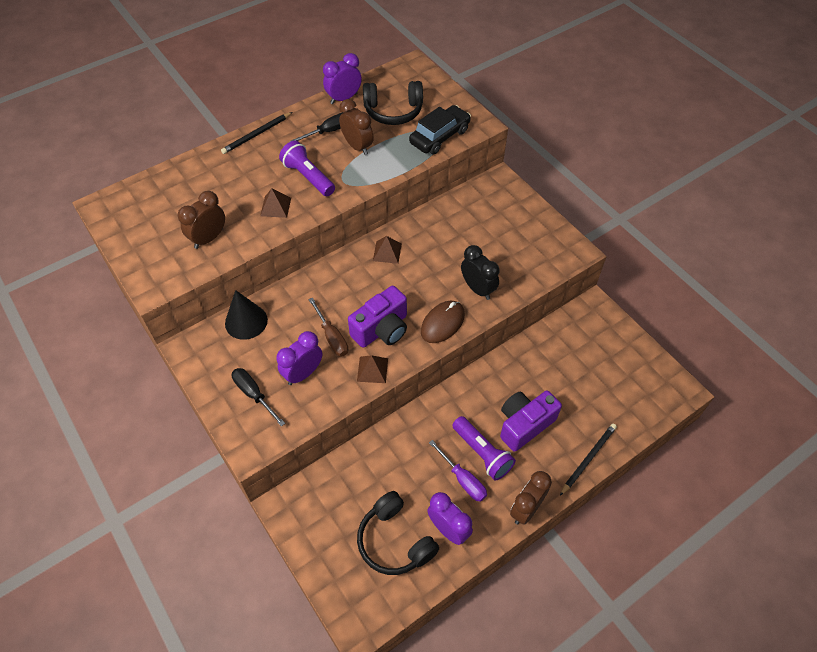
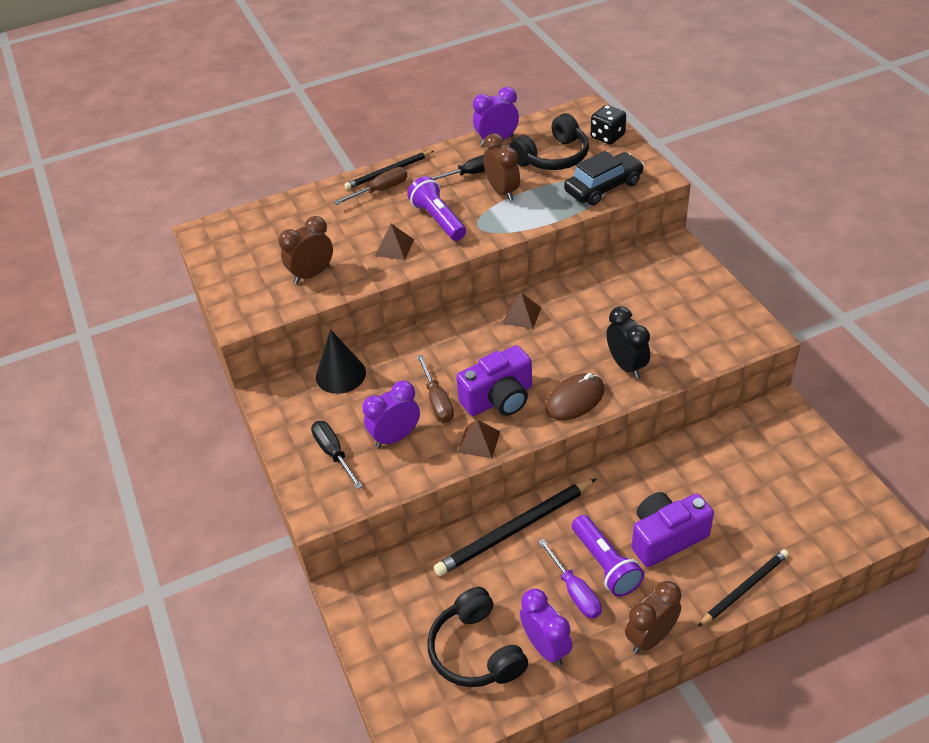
camera: 15 degrees right, 10 degrees down
black headphones [363,81,423,125] -> black headphones turned 45 degrees counterclockwise [509,113,589,170]
none -> brown screwdriver [334,167,408,205]
none -> black pencil [434,478,597,576]
none -> black dice [591,105,626,144]

